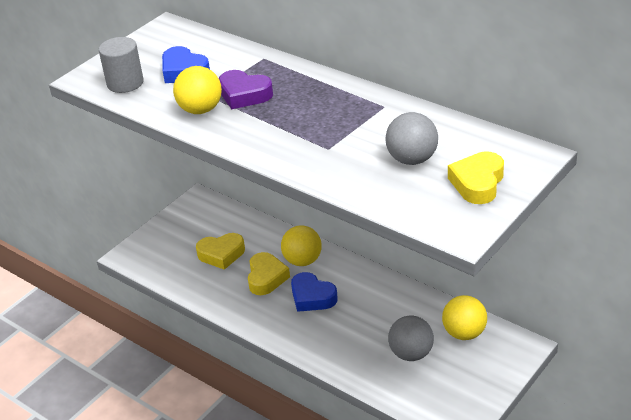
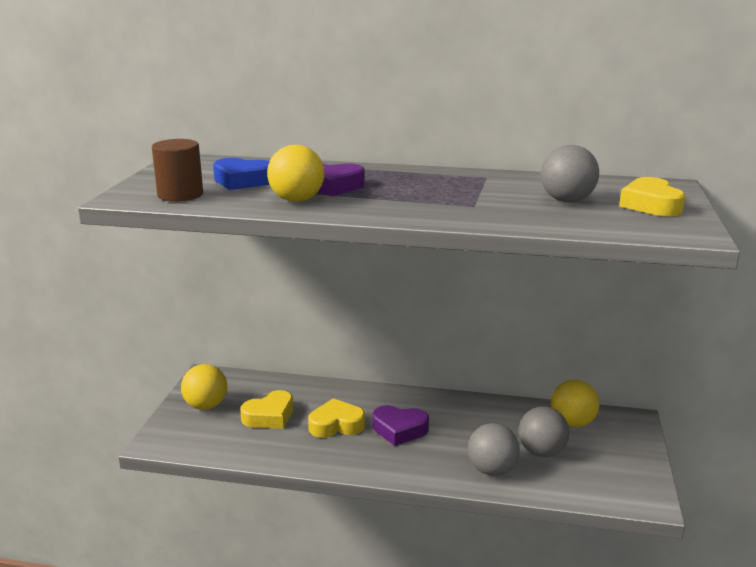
camera: 30 degrees left, 15 degrees down
grey cylinder [99,37,144,93] -> brown cylinder [152,139,203,202]
yellow heart [248,252,290,295] -> yellow heart turned 75 degrees counterclockwise [308,398,365,438]
yellow ball [281,225,322,266] -> yellow ball moved to [181,364,227,410]
blue heart [291,272,338,312] -> purple heart [373,405,429,446]
none -> grey ball [468,423,520,476]

